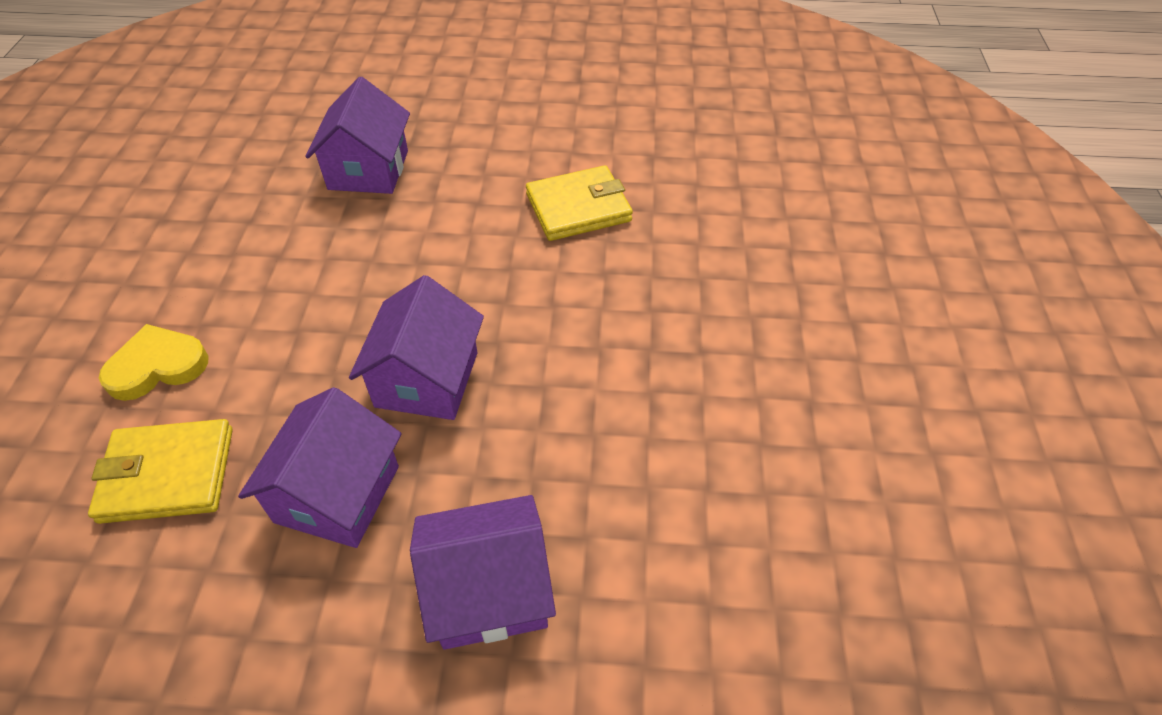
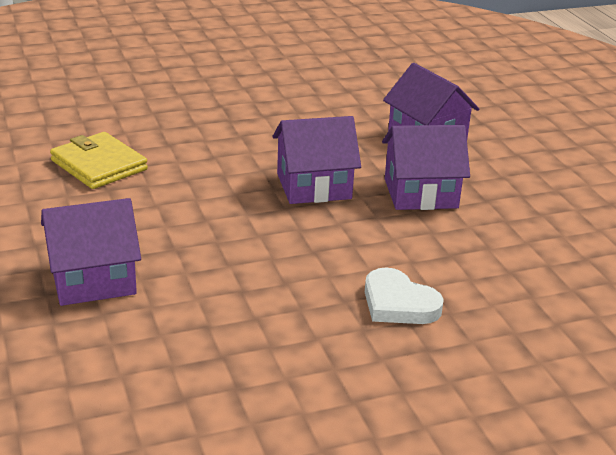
camera: 115 degrees left, 20 degrees down
yellow wallet [88,419,233,524] -> none
yellow heart [99,324,209,401] -> white heart [365,268,444,324]

